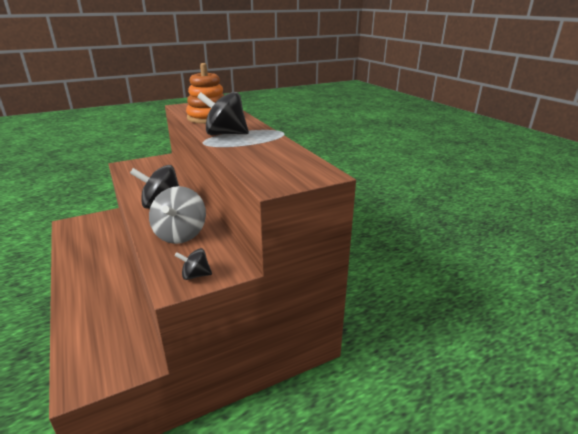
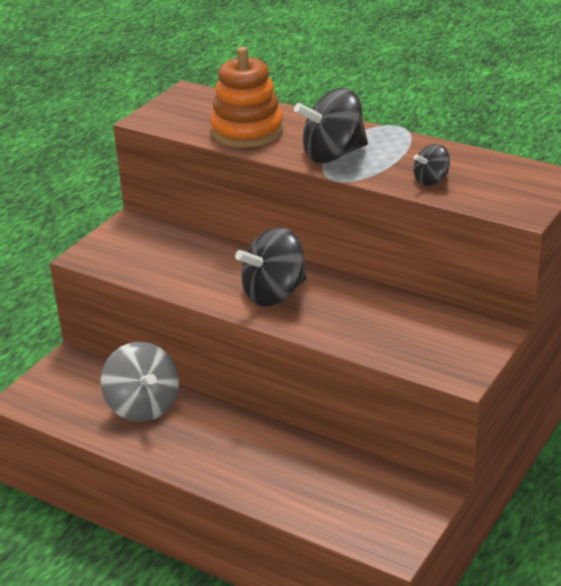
camera: 30 degrees left, 5 degrees up
grey spinning top [149,186,206,244] -> grey spinning top moved to [101,342,179,422]
black spinning top [175,248,212,280] -> black spinning top moved to [413,144,450,186]

